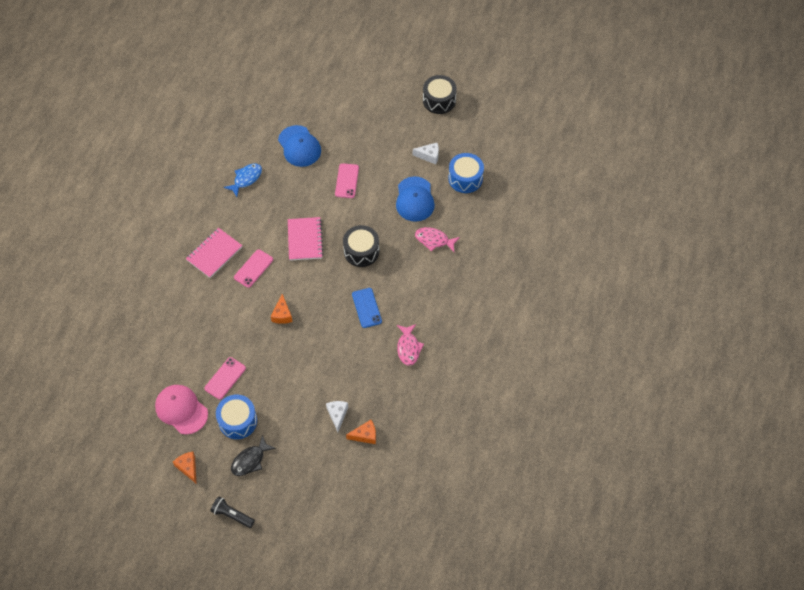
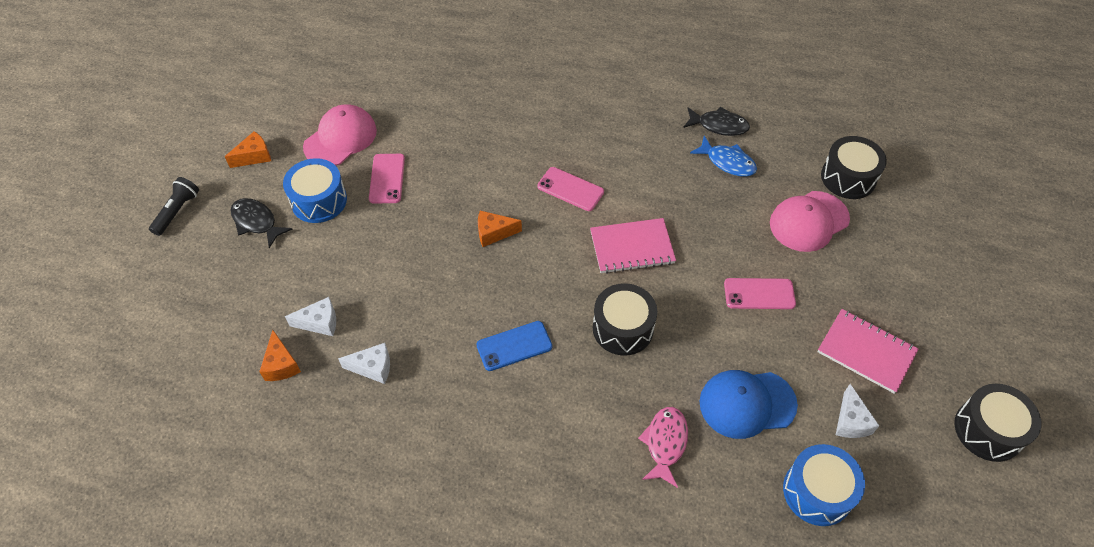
camera: 85 degrees right, 5 degrees down
pink notebook [186,228,242,278] -> pink notebook moved to [818,309,918,394]
pink phone [204,357,246,399] -> pink phone turned 60 degrees clockwise [369,154,405,204]
blue cap [278,125,321,167] -> pink cap [770,191,850,252]
pink fish [397,324,424,366] -> none
none -> white cheese [338,343,390,384]
none -> black fish [683,107,750,136]
none -> black drum [821,136,887,199]

